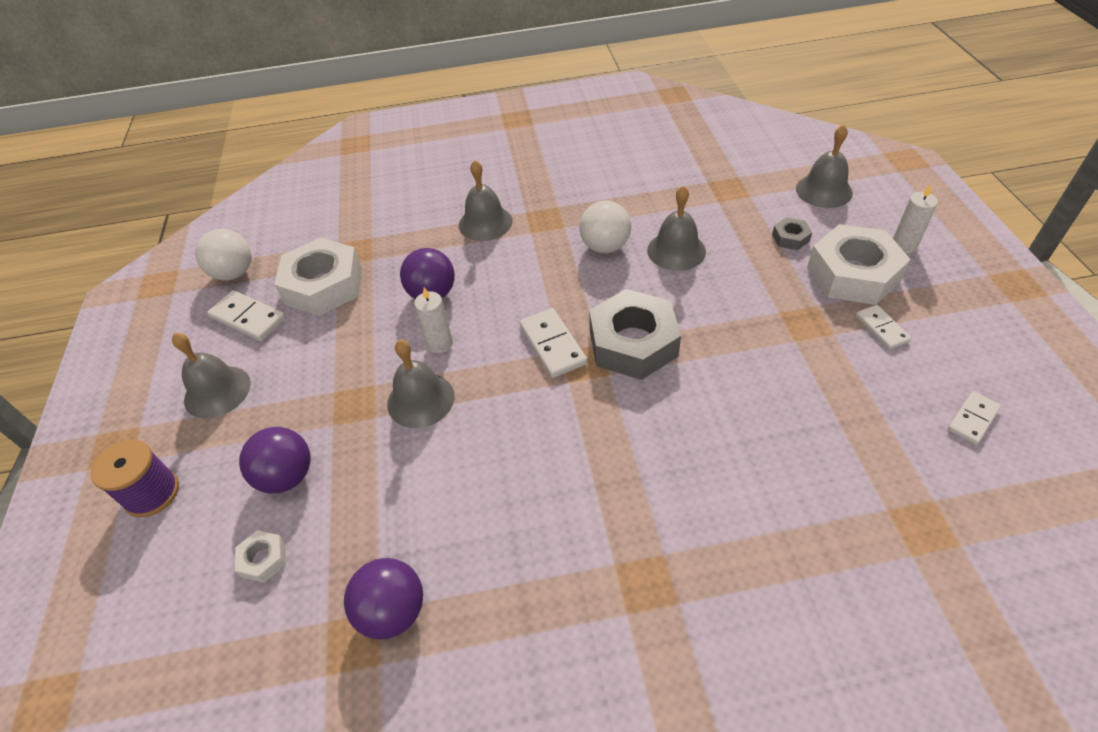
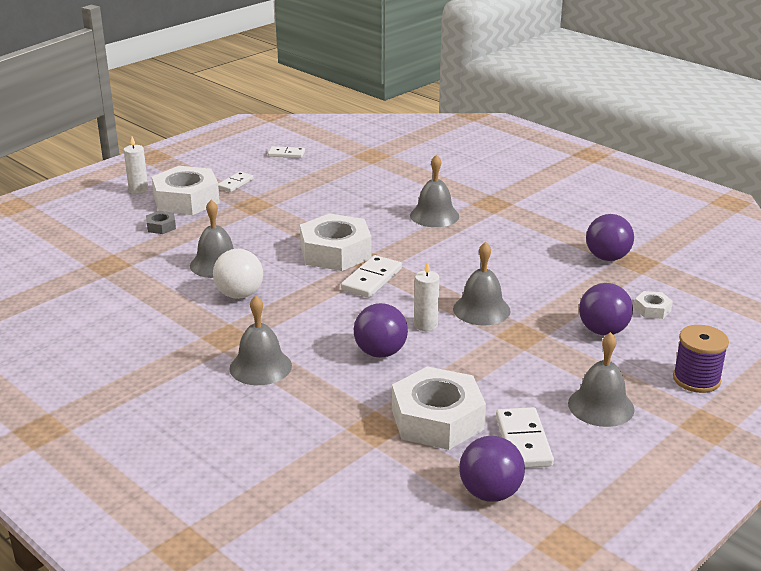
camera: 130 degrees left, 20 degrees down
white ball [195,229,251,281] -> purple ball [459,436,525,502]
grey nut [589,289,681,380] -> white nut [300,213,372,271]
grey bell [796,125,853,208] -> grey bell moved to [410,154,459,227]

